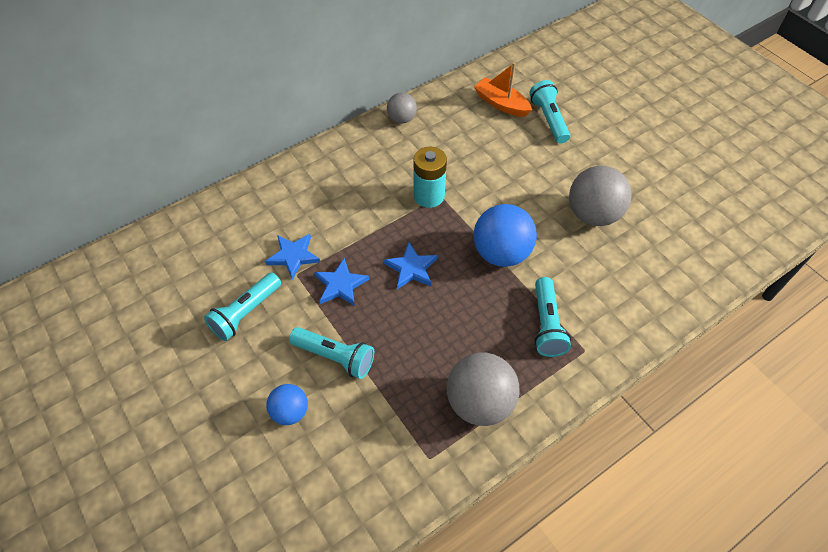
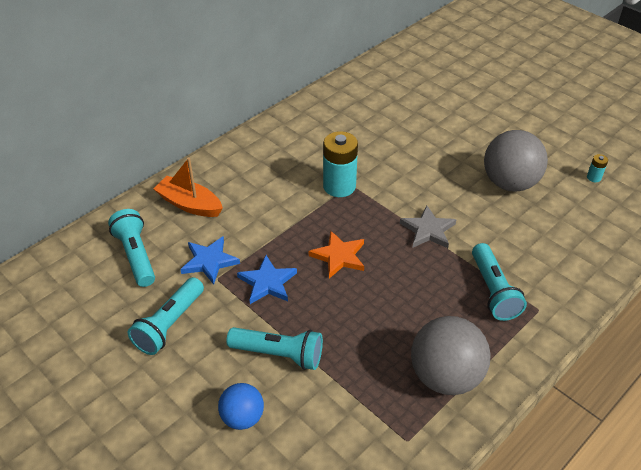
camera: 10 degrees left, 10 degrees down
blue star [384,242,438,289] -> orange star [309,231,364,278]
grey ball [387,93,417,123] -> none
orange boat [474,63,532,117] -> orange boat moved to [153,157,223,217]
blue ball [474,204,537,267] -> grey star [400,205,456,248]
turquoise flashlight [529,80,570,144] -> turquoise flashlight moved to [108,209,155,287]
none -> turquoise battery [587,154,608,182]

